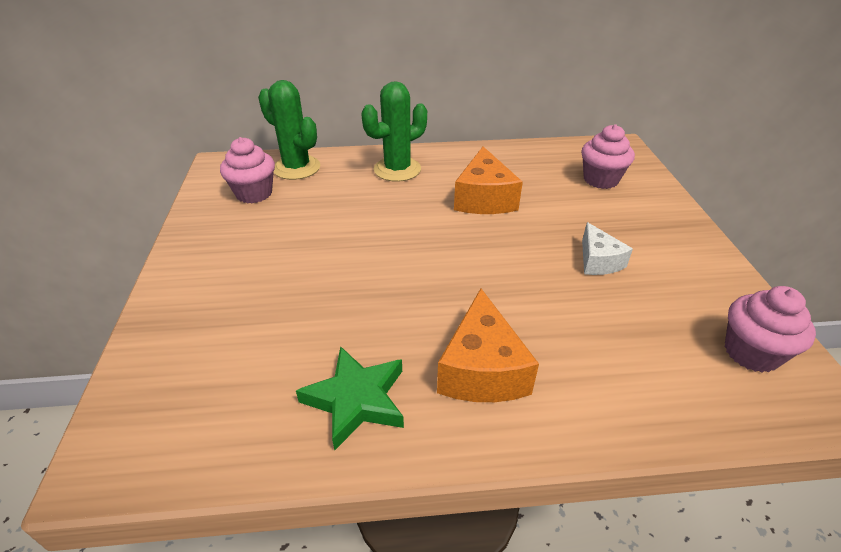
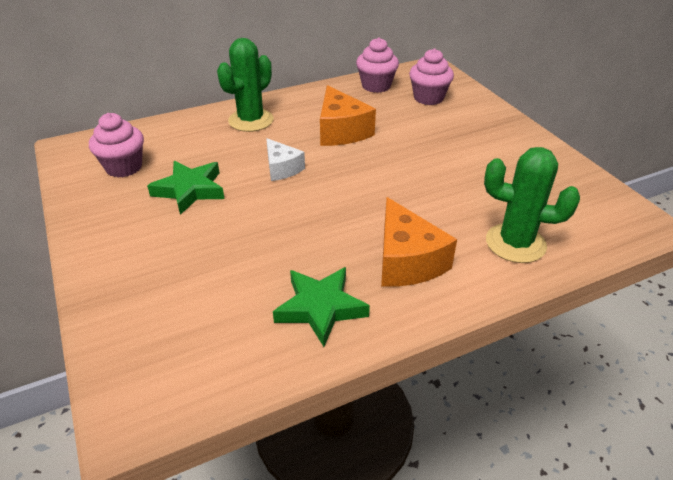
camera: 20 degrees left, 0 degrees up
green cactus [258,80,320,180] -> green cactus moved to [484,147,580,263]
white cheese [582,222,633,275] -> white cheese moved to [266,138,305,181]
pink cupcake [725,286,816,372] -> pink cupcake moved to [356,37,399,93]
none -> green star [147,161,225,215]

